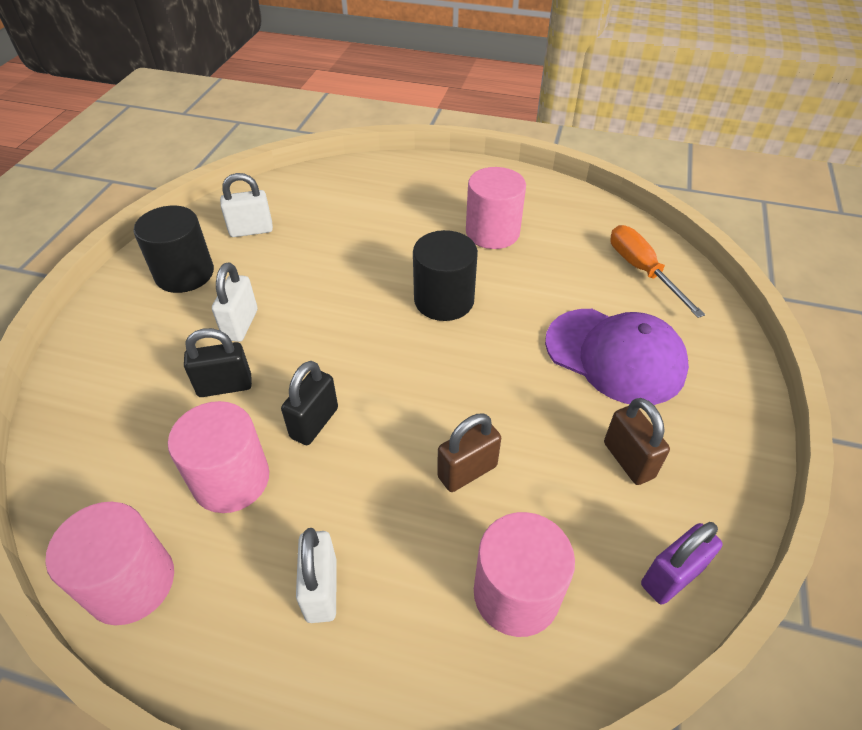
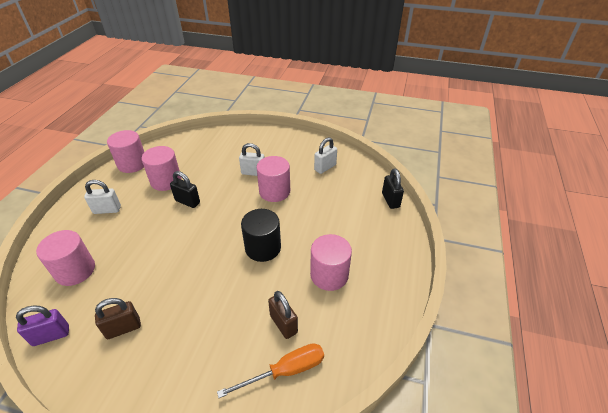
camera: 90 degrees right, 5 degrees down
black cylinder [133,206,214,293] -> none
black padlock [184,328,252,397] -> black padlock moved to [382,168,404,209]
white padlock [220,173,273,237] -> white padlock turned 60 degrees clockwise [314,137,337,174]
brown padlock [437,414,501,492] -> brown padlock moved to [268,291,298,339]
purple cap [545,309,689,405] -> none
purple padlock [641,522,723,605] -> purple padlock turned 75 degrees counterclockwise [16,306,69,346]
none -> pink cylinder [256,156,290,202]

